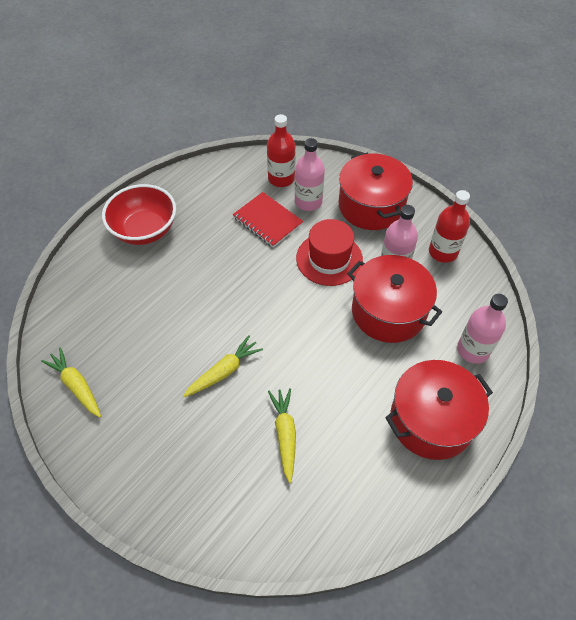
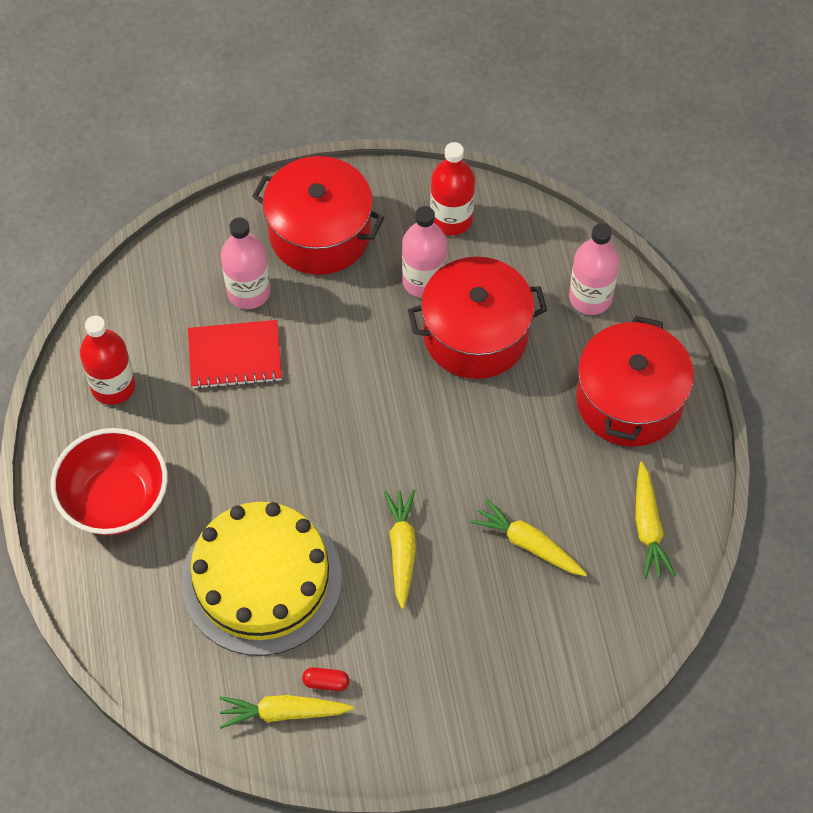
camera: 50 degrees left, 5 degrees up
red bottle [267,114,296,187] -> red bottle moved to [80,316,135,405]
red hat [296,219,363,286] -> none
none -> yellow cake [181,502,342,656]
none -> red capsule [302,667,349,691]
none -> yellow carrot [636,462,676,579]

